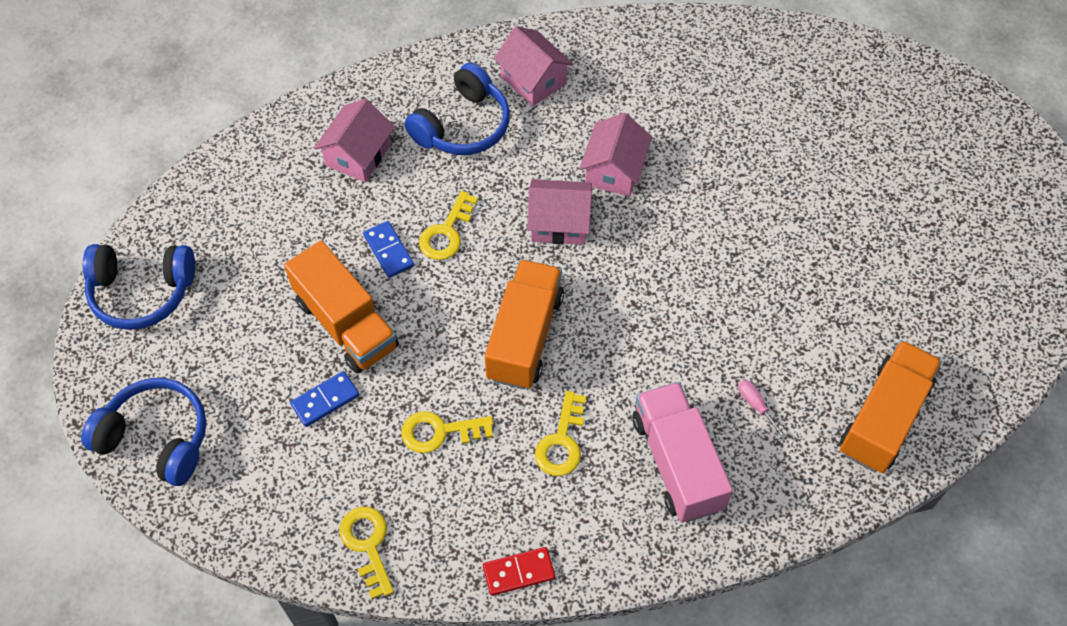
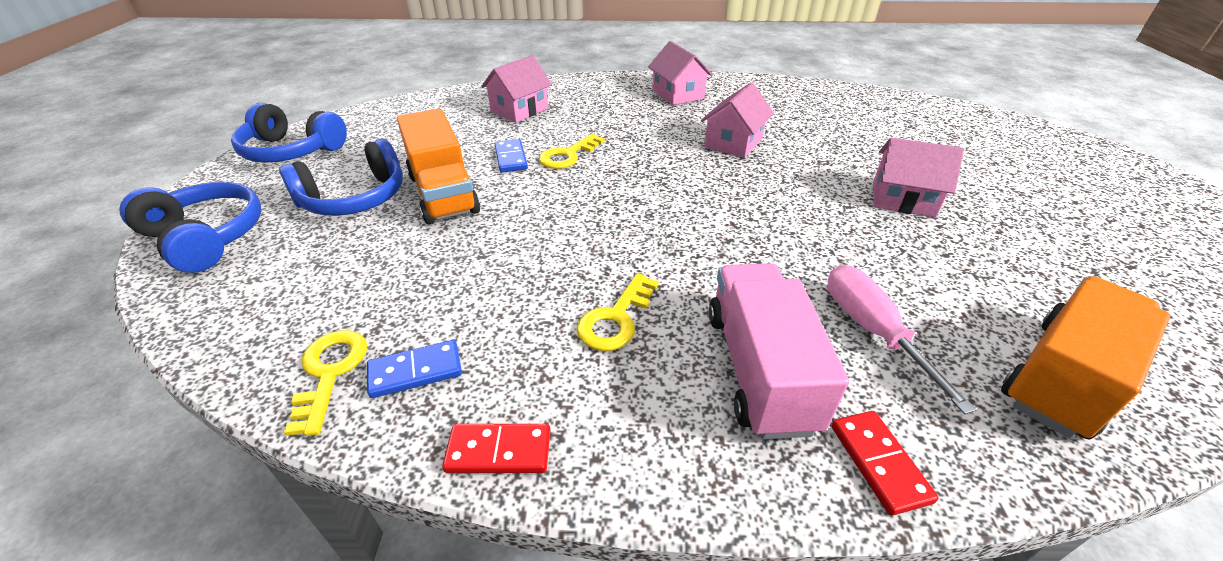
camera: 15 degrees right, 20 degrees down
blue domino [290,371,359,427] -> blue domino moved to [367,340,462,398]
yellow key [401,411,493,453] -> none
blue headphones [404,63,510,155] -> blue headphones moved to [279,139,403,216]
orange truck [485,259,564,389] -> none
pink house [527,179,592,245] -> pink house moved to [873,138,964,218]
pink screwdriver [738,380,787,439] -> pink screwdriver [827,265,977,414], size x2.01
none -> red domino [831,411,939,516]

